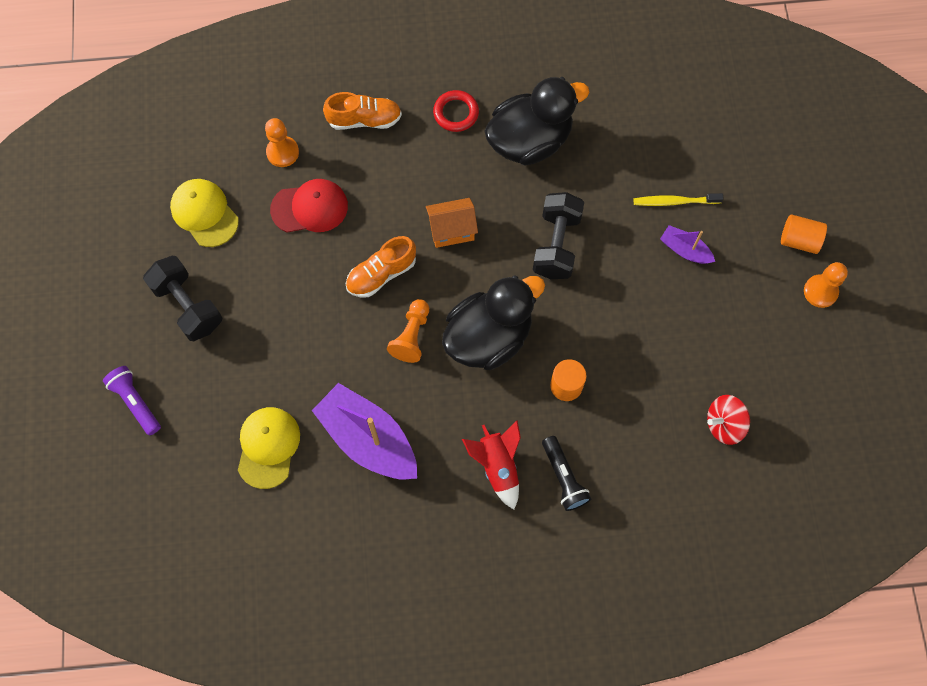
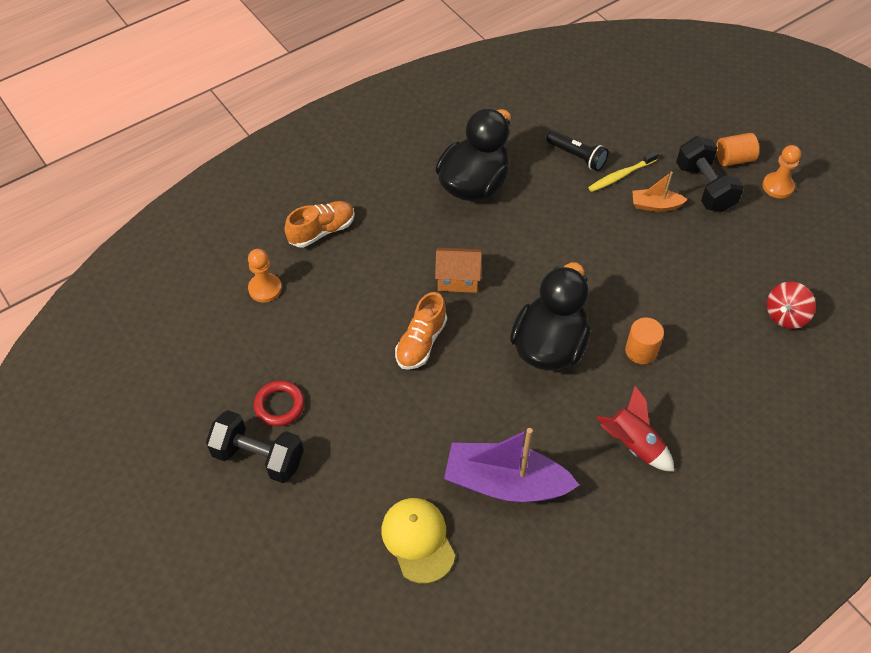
camera: 30 degrees left, 15 degrees down
purple flashlight [103,366,161,435] -> none
yellow cap [170,179,239,247] -> none
red cap [270,179,348,233] -> none
orange pawn [387,299,429,363] -> none
orange house [426,198,478,248] -> orange house turned 45 degrees clockwise [435,248,482,293]
red ring [433,90,479,132] -> red ring moved to [254,380,305,426]
black dumbbell [533,192,584,279] -> black dumbbell moved to [676,136,744,212]
black flashlight [542,436,591,511] -> black flashlight moved to [546,130,608,171]
purple boat [660,225,715,264] -> orange boat [632,172,688,212]

